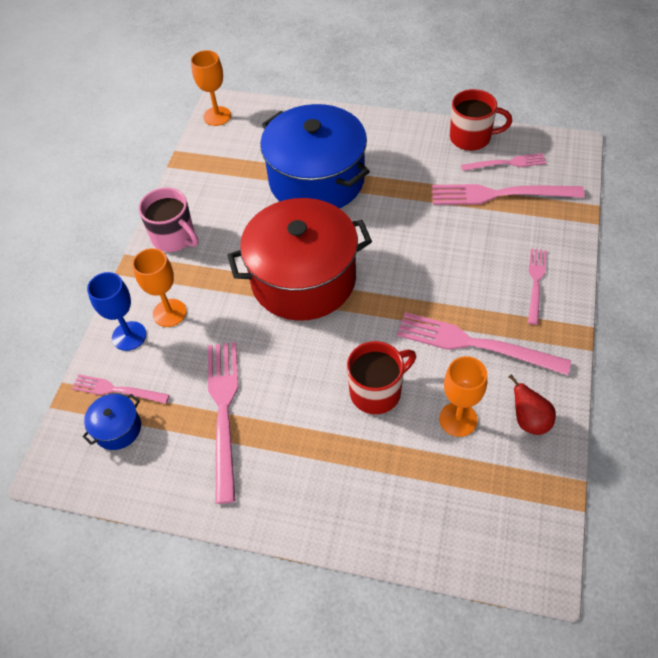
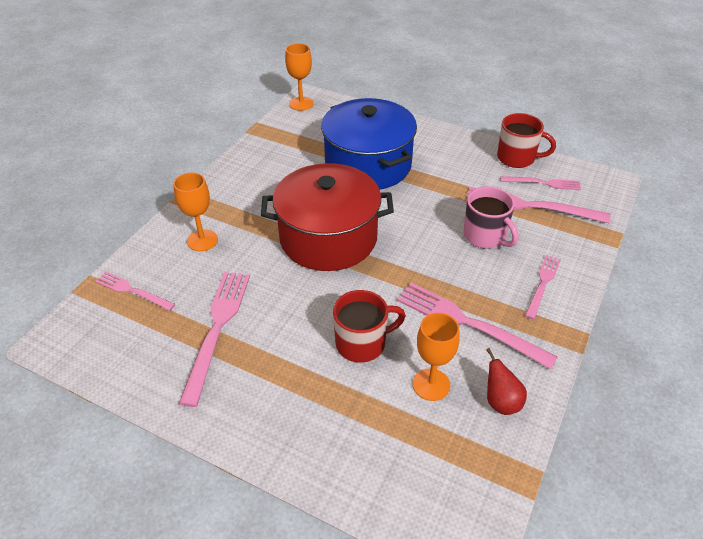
camera: 10 degrees right, 10 degrees down
blue pot [82,394,141,450] -> none
blue goblet [87,272,147,351] -> none
pink mug [139,188,198,252] -> pink mug moved to [463,186,518,249]

